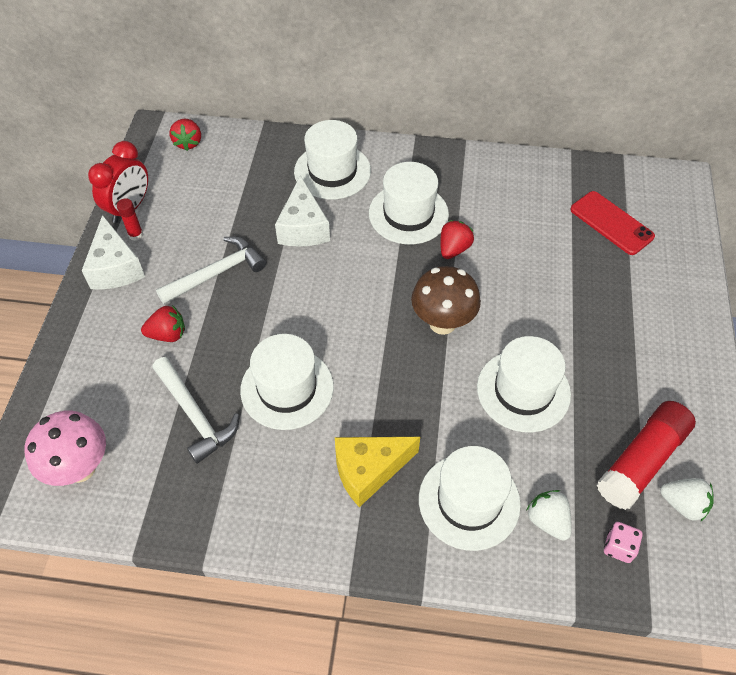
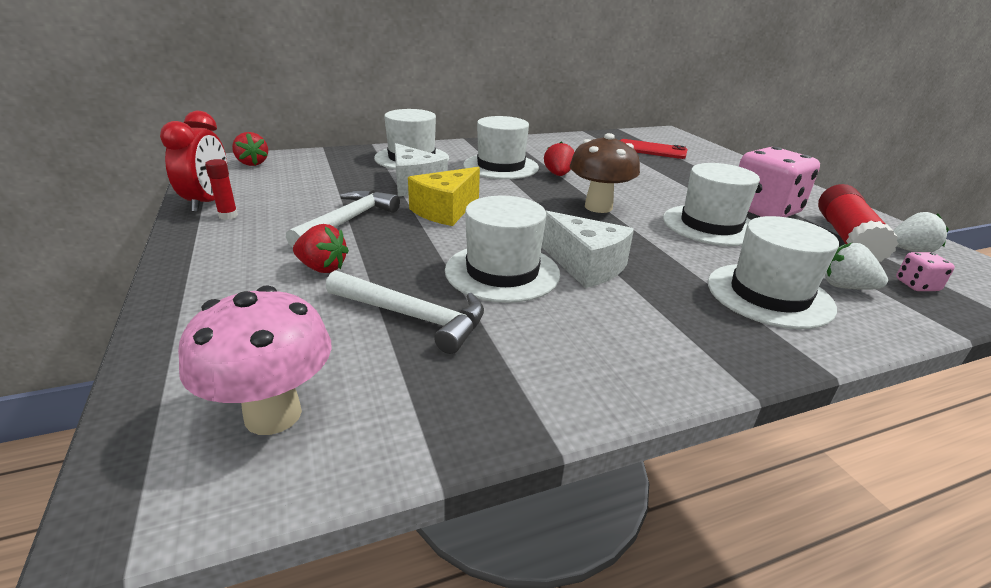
camera: 30 degrees left, 25 degrees down
white cheese [82,215,145,289] -> white cheese moved to [542,210,634,288]
red strawberry [141,305,185,342] -> red strawberry turned 60 degrees clockwise [293,224,349,273]
yellow cheese [335,437,420,507] -> yellow cheese moved to [408,167,480,226]
none -> pink dice [739,147,820,217]

